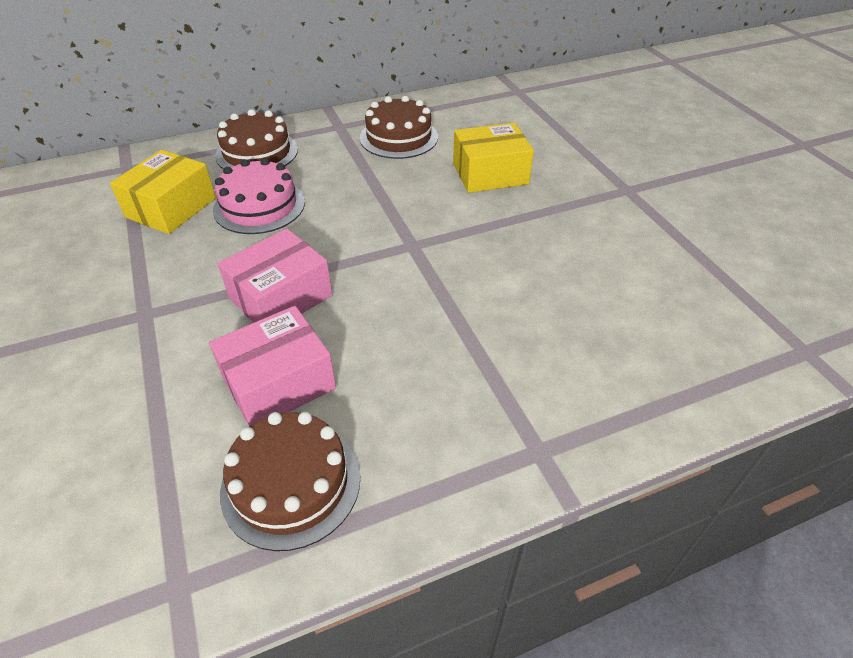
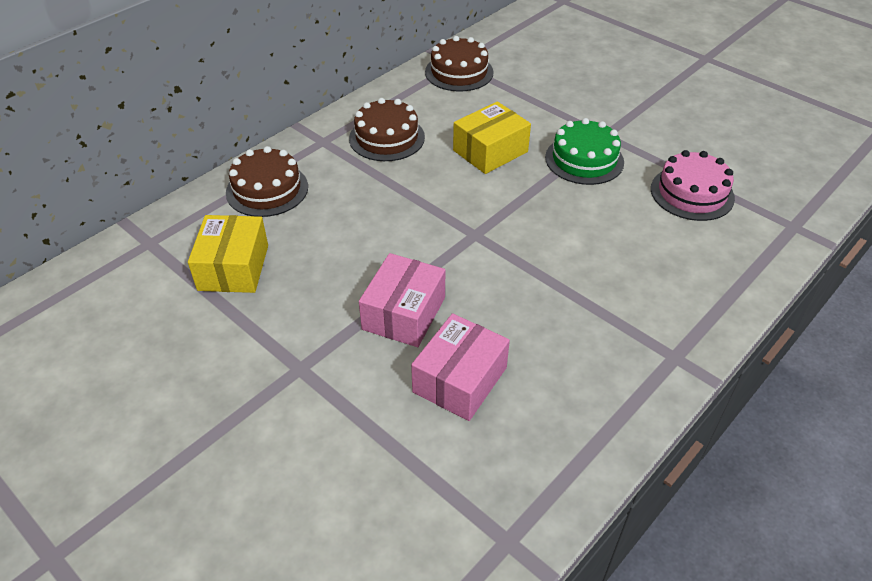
camera: 25 degrees left, 0 degrees up
pink cake [213,158,305,234] -> pink cake moved to [651,150,735,221]
brown cake [220,412,360,551] -> brown cake moved to [425,36,494,92]
none -> green cake [545,118,624,185]

